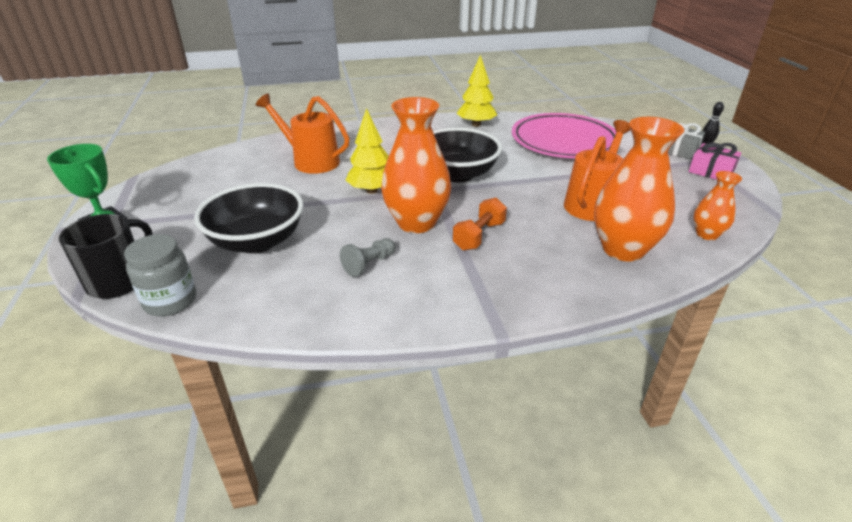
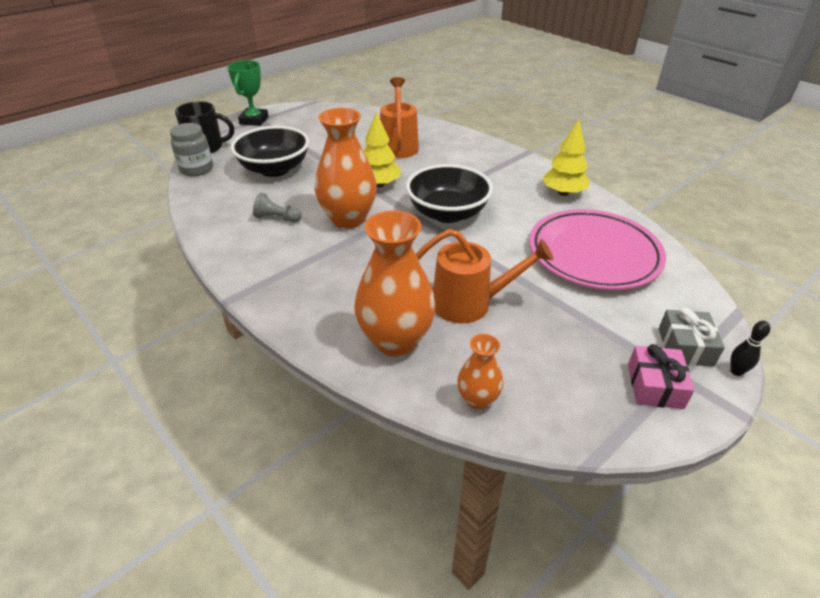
camera: 60 degrees right, 5 degrees up
orange dumbbell [453,197,507,251] -> none

